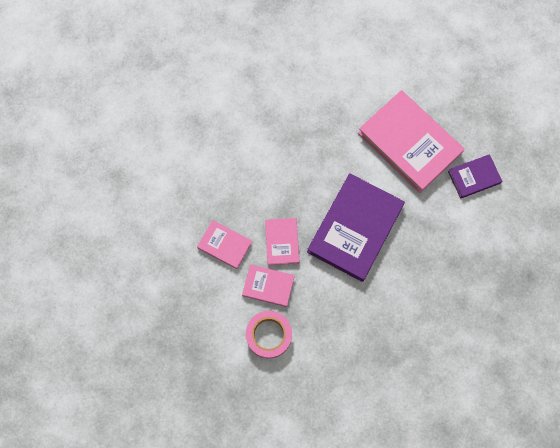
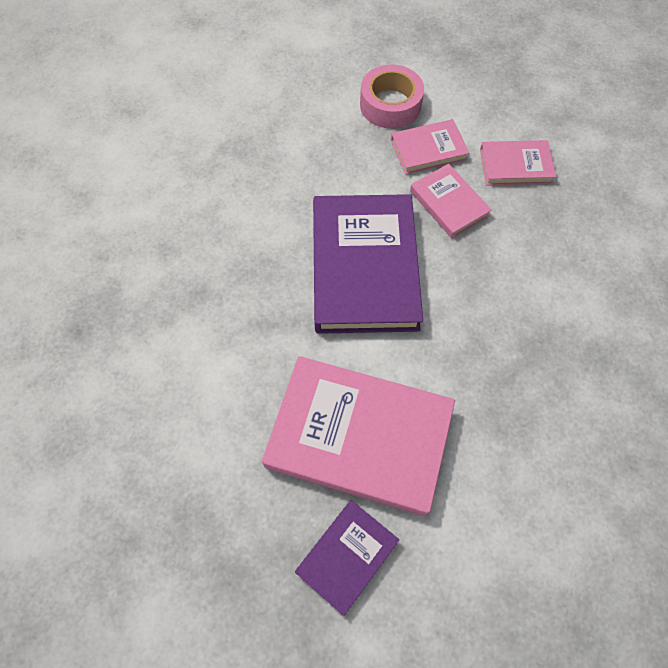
camera: 150 degrees right, 10 degrees down
purple book [448,154,502,199] -> purple book moved to [295,500,399,616]

